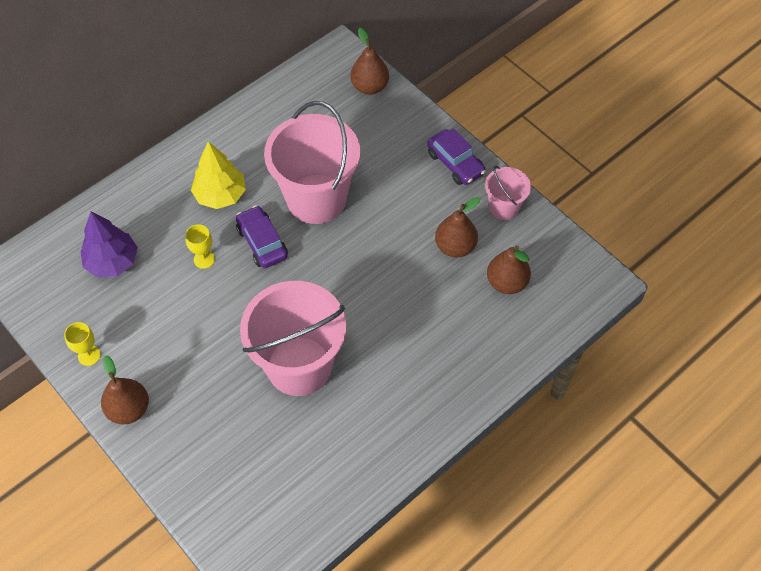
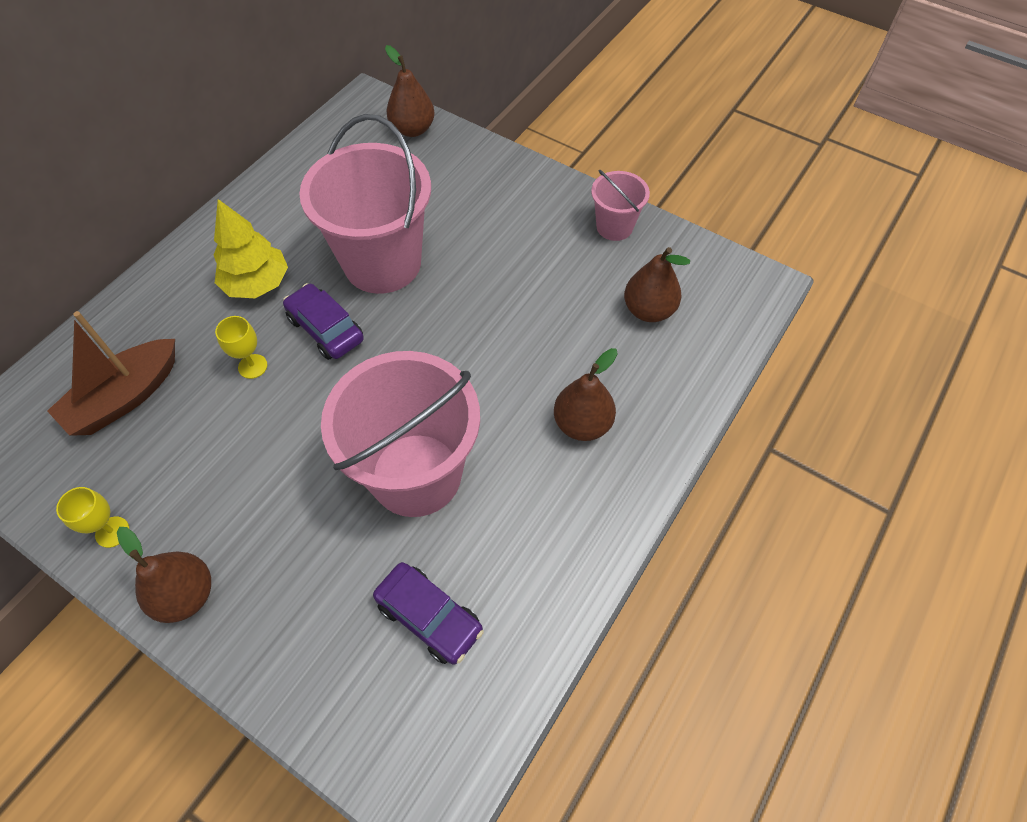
camera: 15 degrees left, 0 degrees up
purple tree [81,212,138,278] -> brown boat [47,311,175,436]
purple car [427,128,486,185] -> purple car moved to [373,562,484,665]
brown pear [435,197,480,257] -> brown pear moved to [554,348,617,441]

